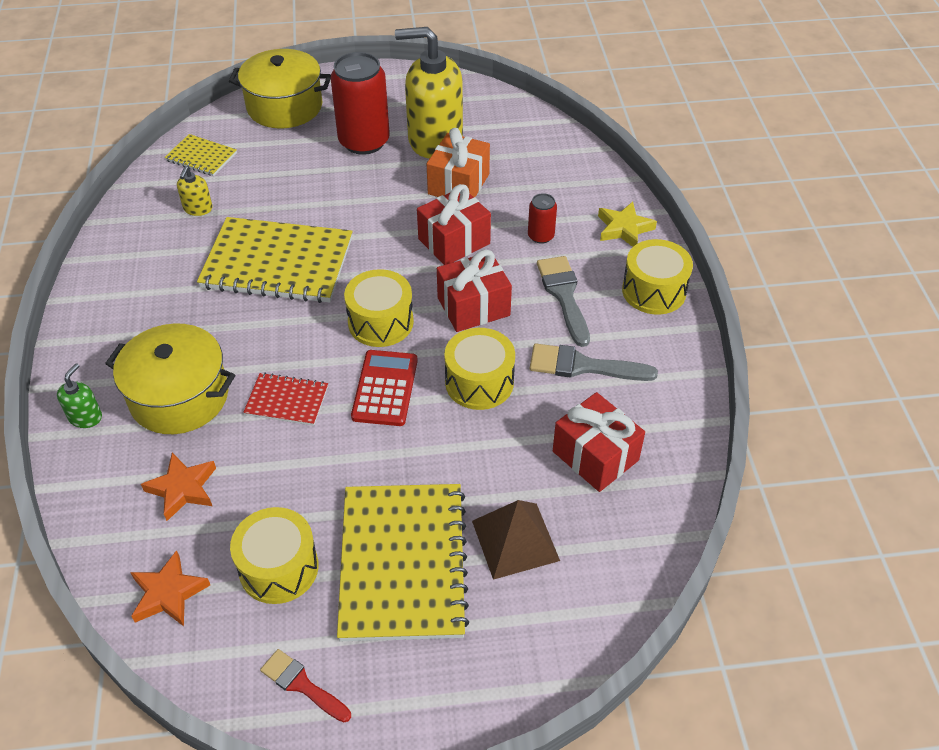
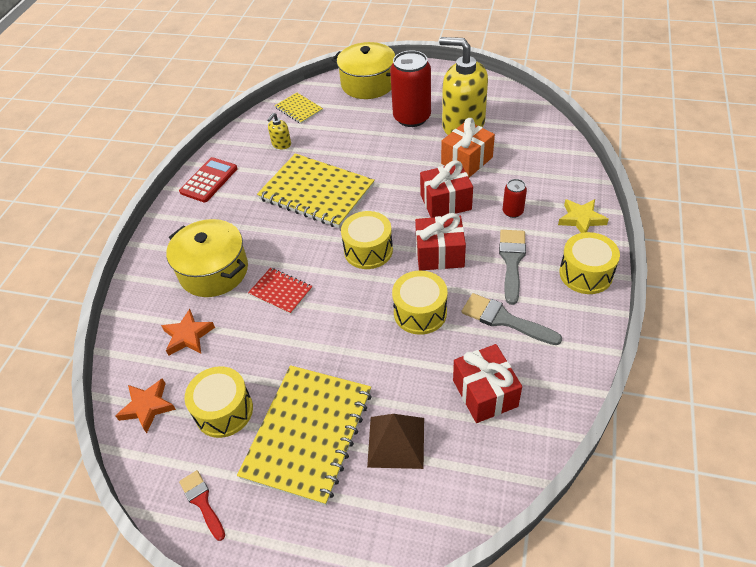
camera: 25 degrees right, 0 degrees up
green soap dispenser [57,363,102,428] -> none
red calculator [351,350,418,426] -> red calculator moved to [179,157,238,202]

